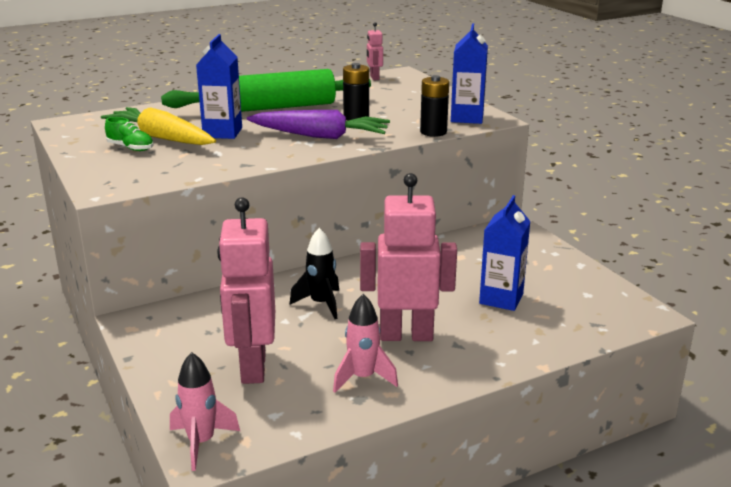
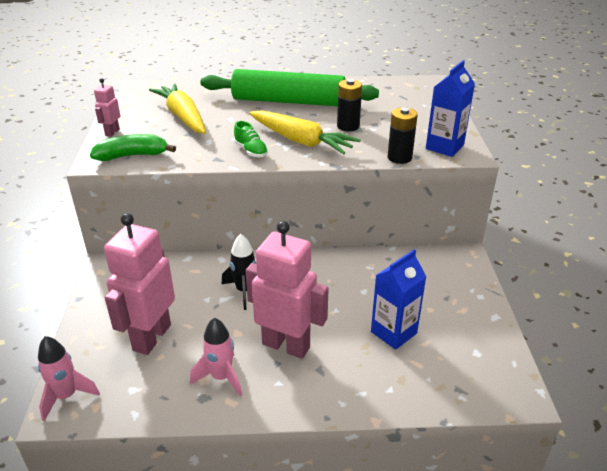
camera: 25 degrees right, 10 degrees up
green shoe [105,117,154,151] -> green shoe moved to [234,121,268,157]
blue carton [196,34,242,139] -> none
purple carrot [247,110,390,139] -> yellow carrot [249,110,360,154]
pink robot [367,22,383,80] -> pink robot moved to [94,78,120,137]
none -> green banana [90,134,176,161]

